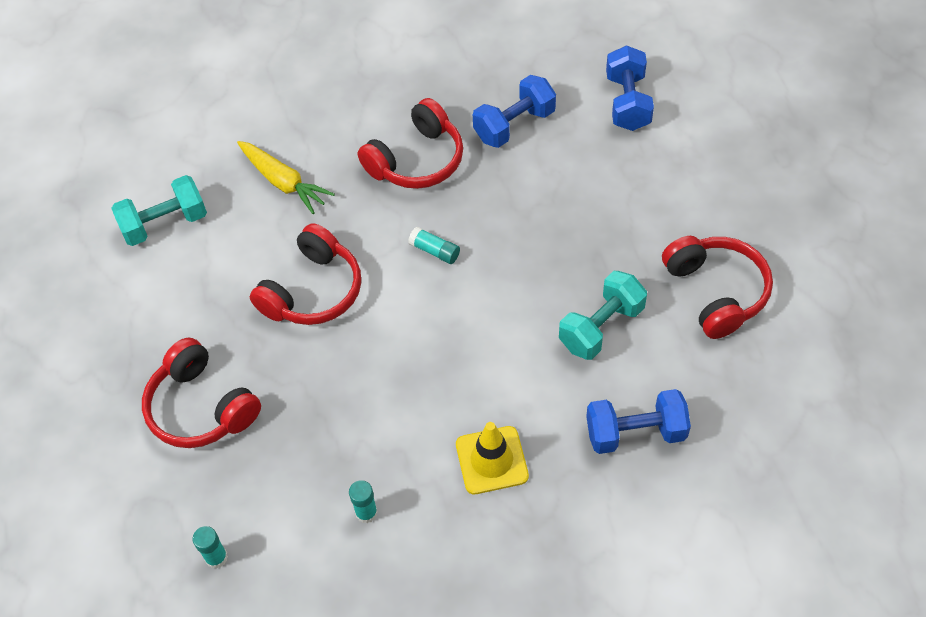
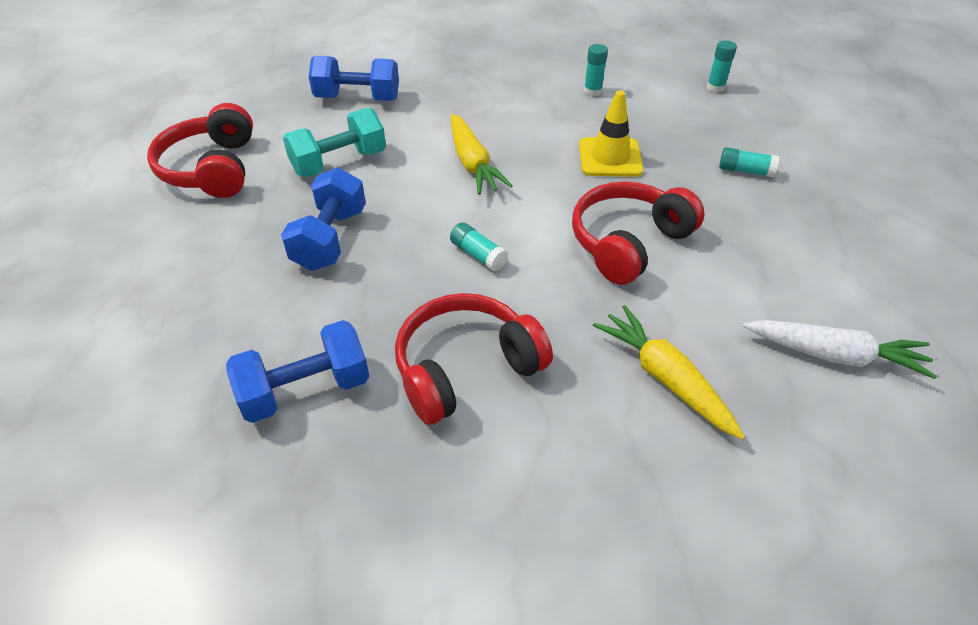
camera: 170 degrees left, 10 degrees down
turquoise dumbbell [111,175,207,246] -> white carrot [743,320,937,379]
red headphones [142,338,261,448] -> turquoise glue stick [719,147,779,177]
yellow traffic cone [456,422,529,494] -> yellow traffic cone moved to [579,90,643,177]
blue dumbbell [606,45,654,131] -> blue dumbbell moved to [281,167,366,271]
none -> yellow carrot [451,114,513,195]

